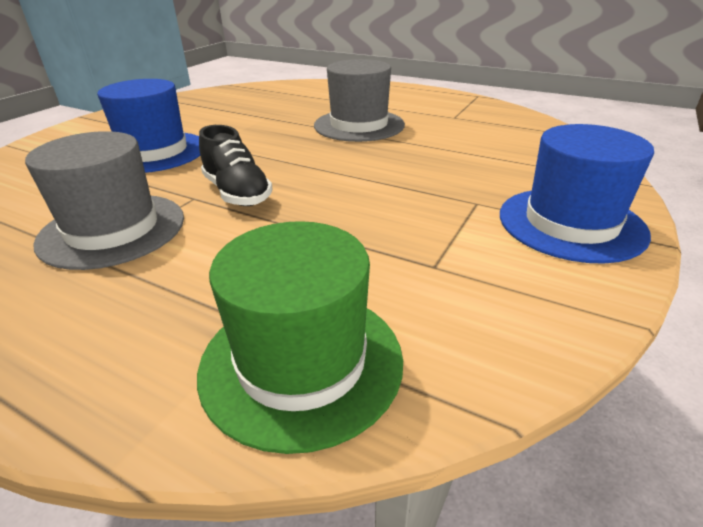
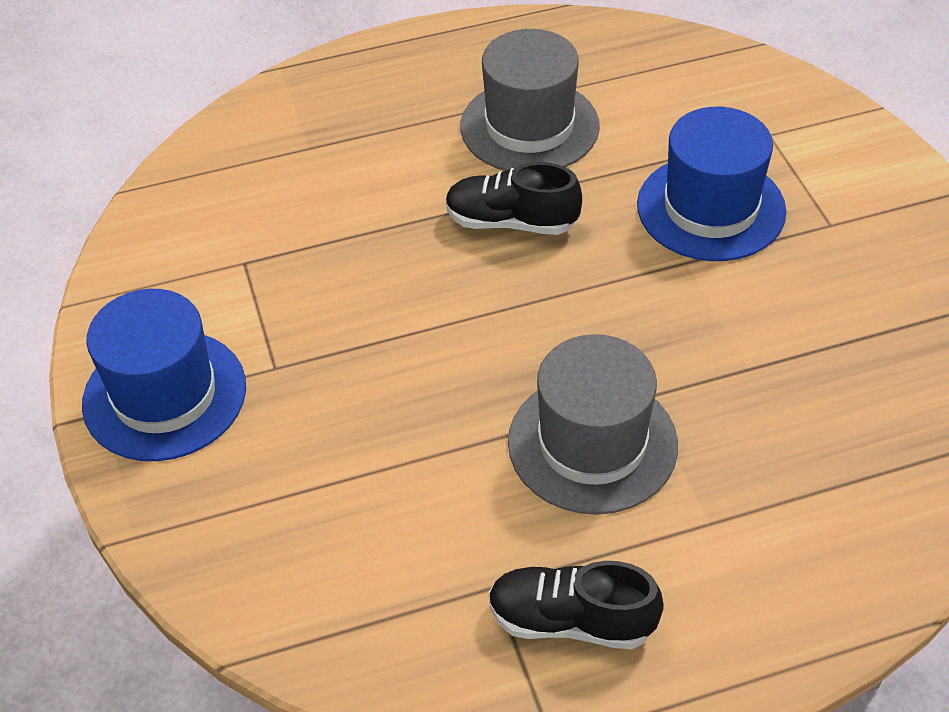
camera: 135 degrees right, 15 degrees up
green hat [197,221,403,454] -> none
none -> black shoe [488,561,664,649]

